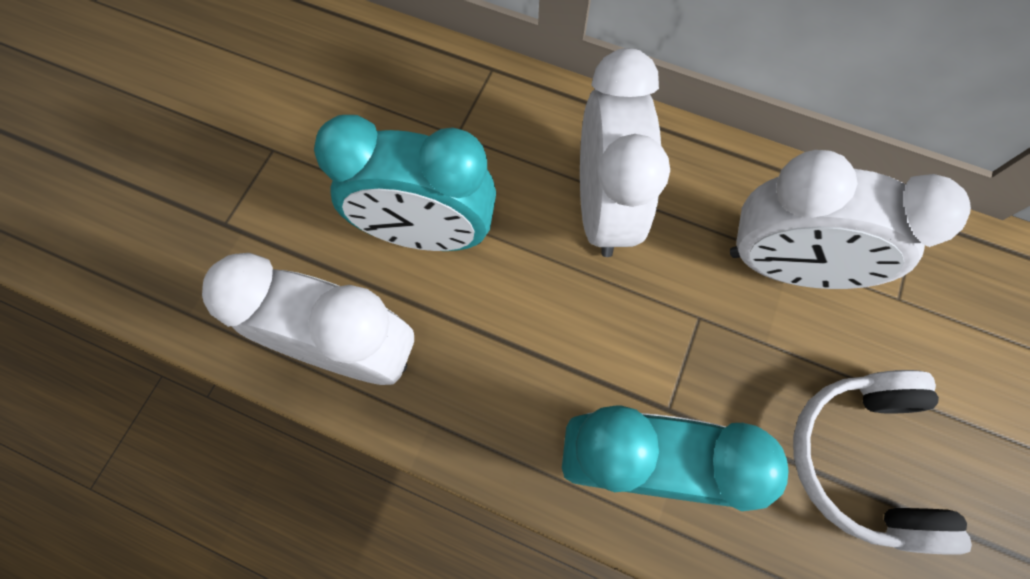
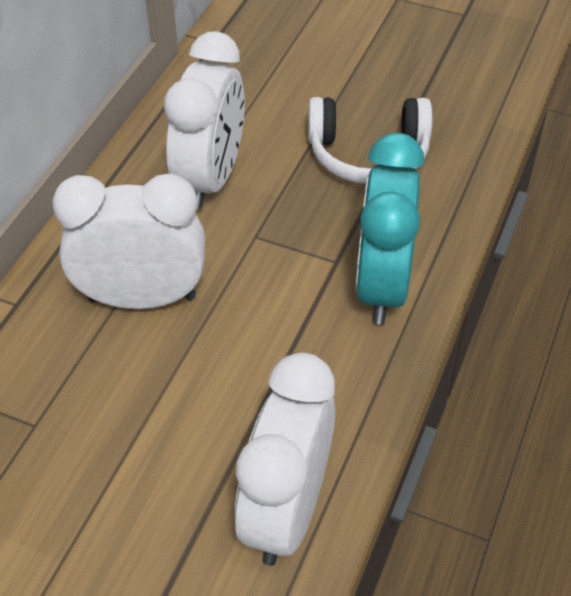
camera: 90 degrees left, 20 degrees down
turquoise clock [314,115,496,251] -> none

